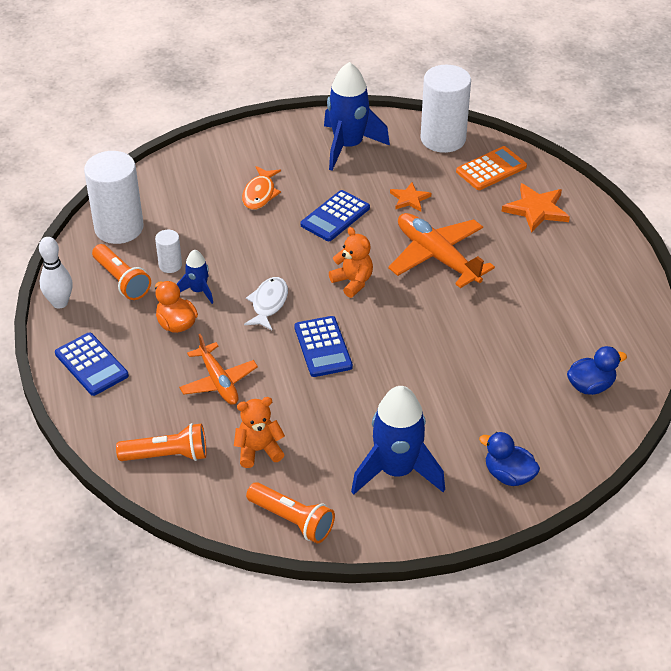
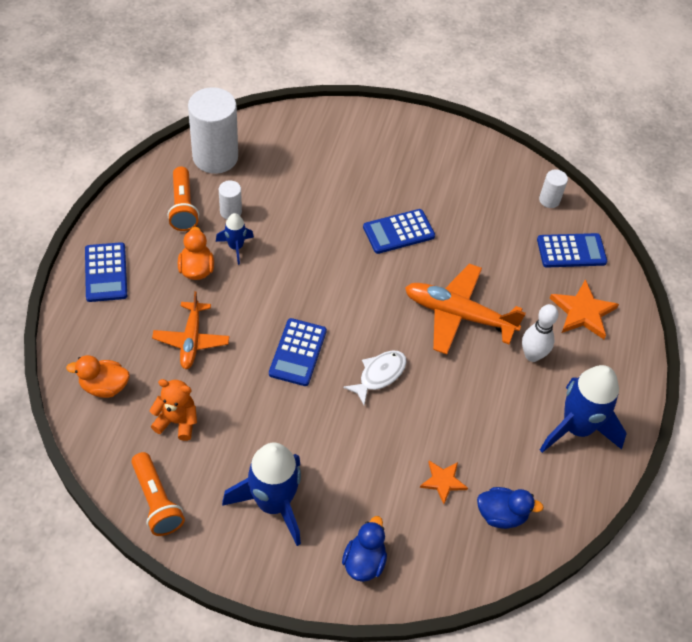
camera: 25 degrees right, 10 degrees up
white bowling pin [39,237,73,309] -> white bowling pin moved to [522,304,558,362]
orange flashlight [116,423,207,461] -> orange duck [66,355,130,398]
orange fish [242,166,281,210] -> none
white fish [244,277,288,330] -> white fish moved to [343,350,407,405]
blue rocket [324,62,390,171] -> blue rocket moved to [540,365,627,453]
orange teddy bear [329,227,373,298] -> none
orange plane [388,213,495,288] -> orange plane turned 60 degrees counterclockwise [405,264,526,355]
orange star [390,182,431,211] -> orange star moved to [420,461,468,504]
white cylinder [420,65,471,153] -> white cylinder [539,170,568,208], size x0.46
orange calculator [456,146,527,190] -> blue calculator [537,233,607,268]
blue duck [479,432,540,486] -> blue duck turned 45 degrees clockwise [342,516,387,582]

